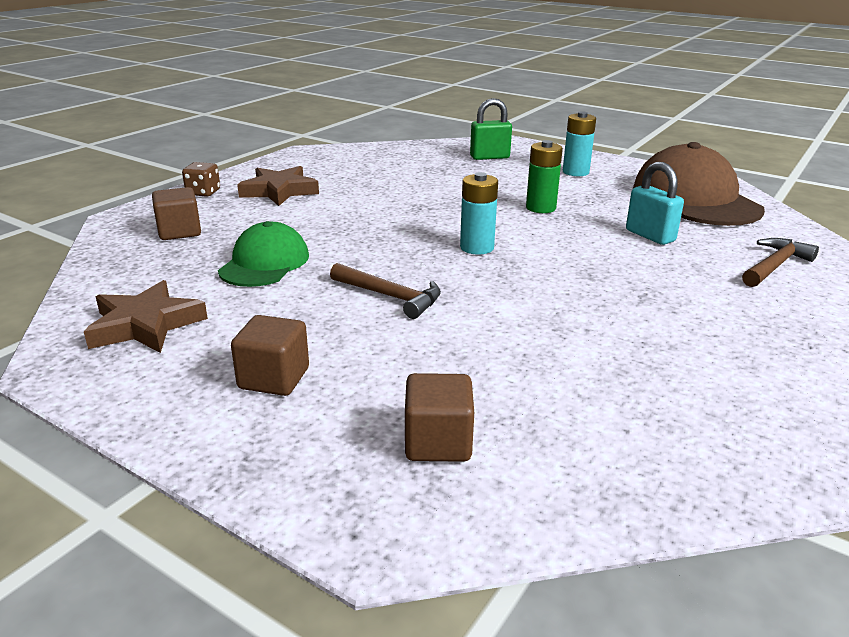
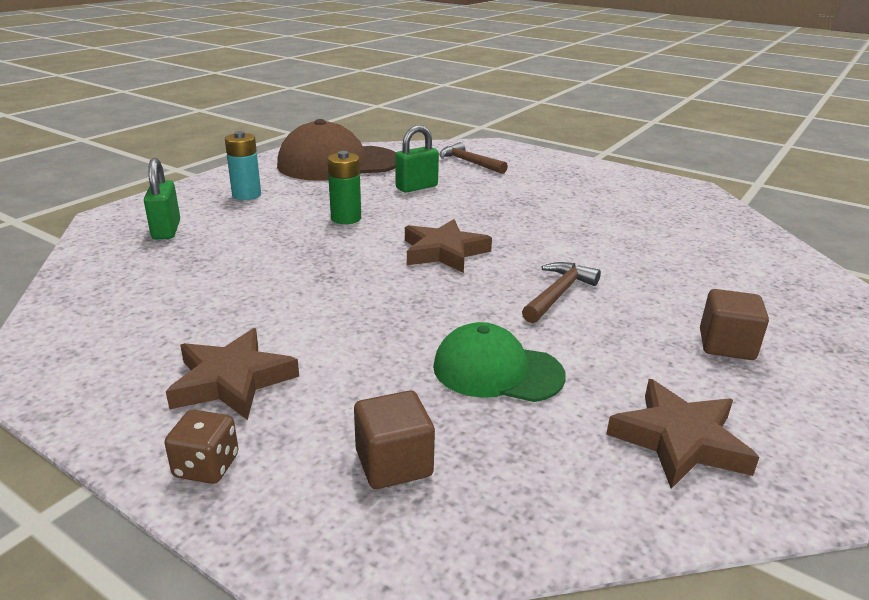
camera: 90 degrees left, 0 degrees up
brown cube [405,373,474,462] -> none
turquoise battery [460,172,498,255] -> brown star [405,219,492,273]
turquoise padlock [626,162,684,245] -> green padlock [395,125,439,192]

